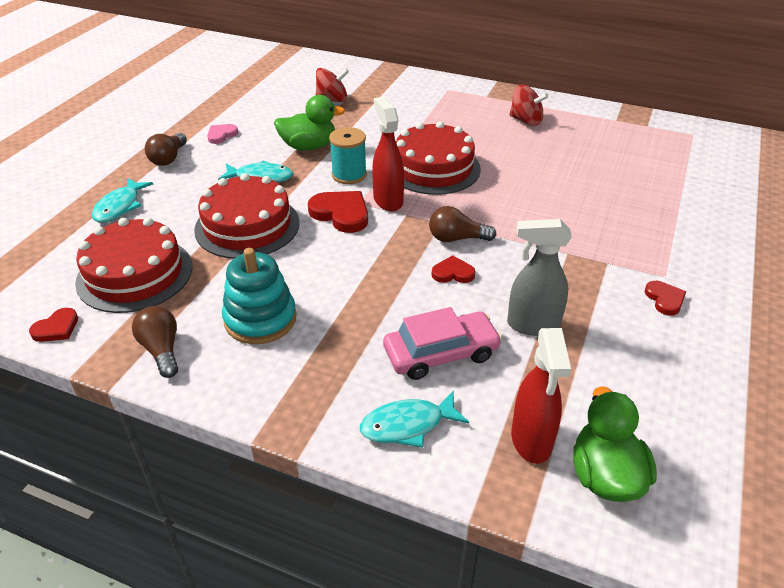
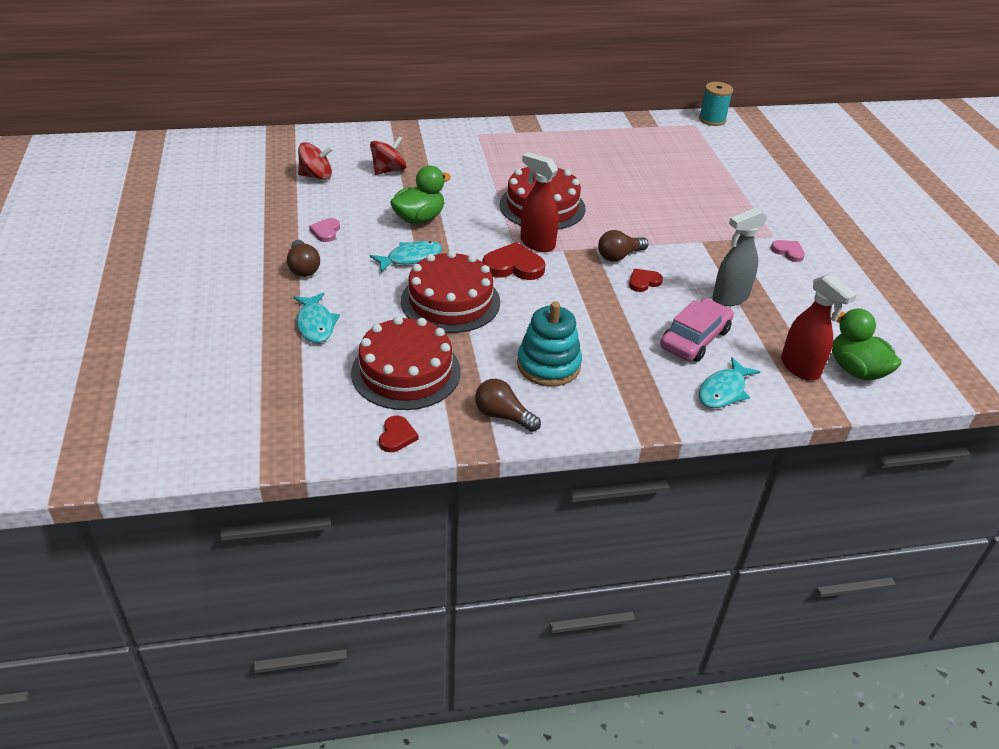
camera: 35 degrees left, 0 degrees up
turquoise spool [329,127,367,184] -> turquoise spool moved to [699,82,733,126]
red spinning top [509,84,548,126] -> red spinning top moved to [298,142,333,180]
red heart [644,281,686,316] -> pink heart [771,240,805,262]

